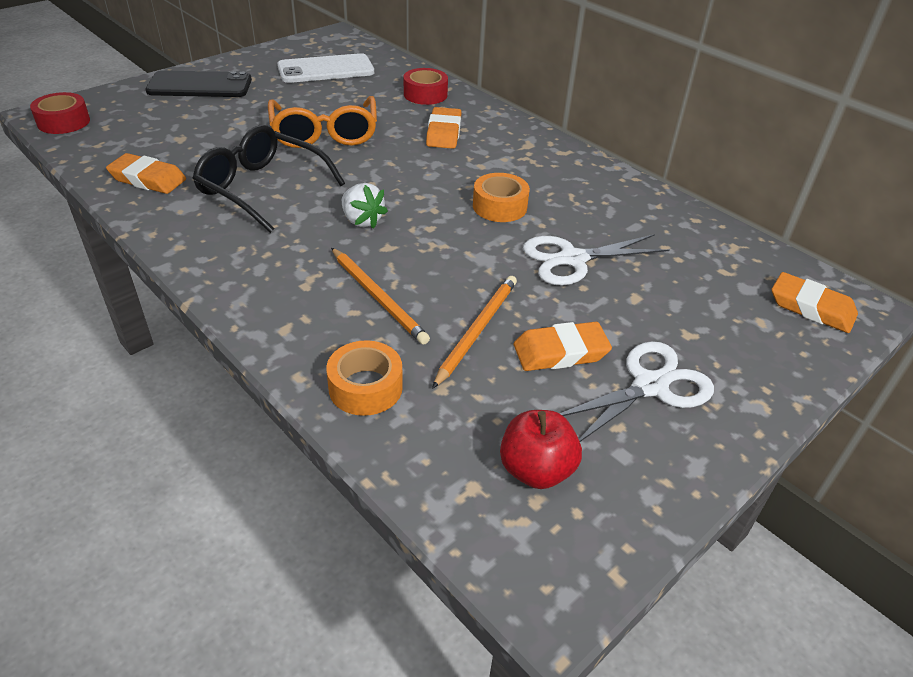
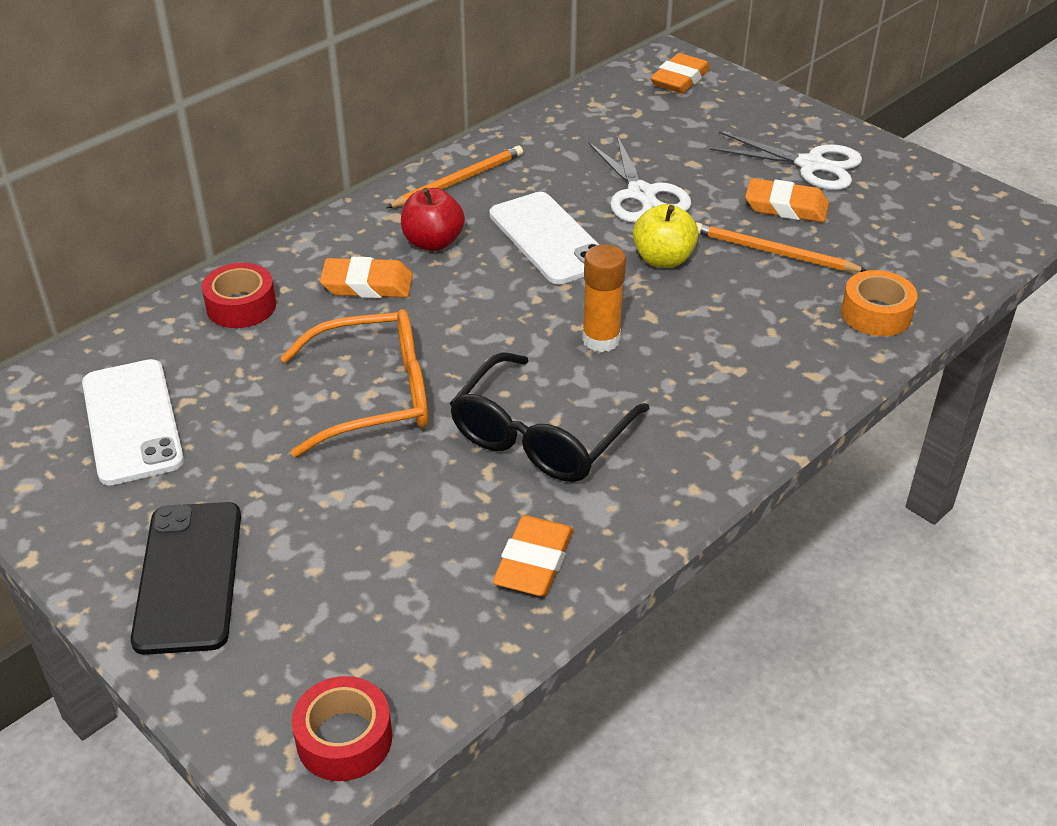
camera: 90 degrees left, 0 degrees up
orange pencil [331,248,430,345] -> orange pencil moved to [386,146,523,208]
white strawberry [342,183,388,229] -> orange glue stick [582,244,626,352]
orange tape [473,173,530,222] -> white phone [489,192,599,284]
red apple [500,410,582,489] -> red apple moved to [401,188,465,251]
orange eraser [514,322,612,371] -> orange eraser turned 60 degrees counterclockwise [745,178,829,222]
white scissors [560,341,714,442] -> white scissors turned 150 degrees clockwise [709,132,862,190]
none -> yellow apple [633,204,699,268]

